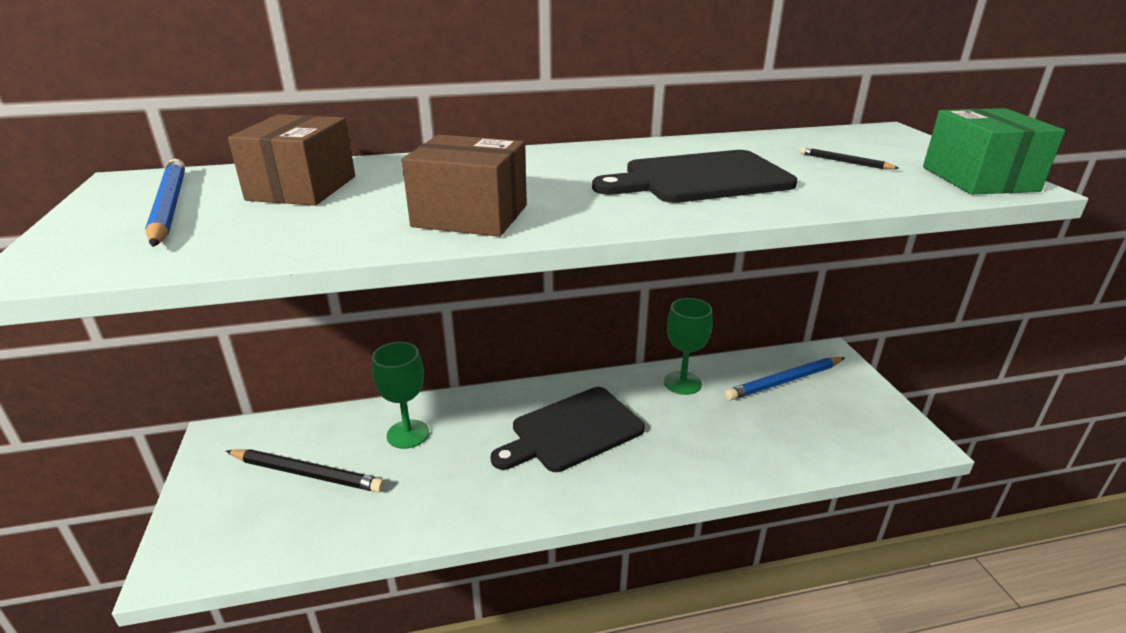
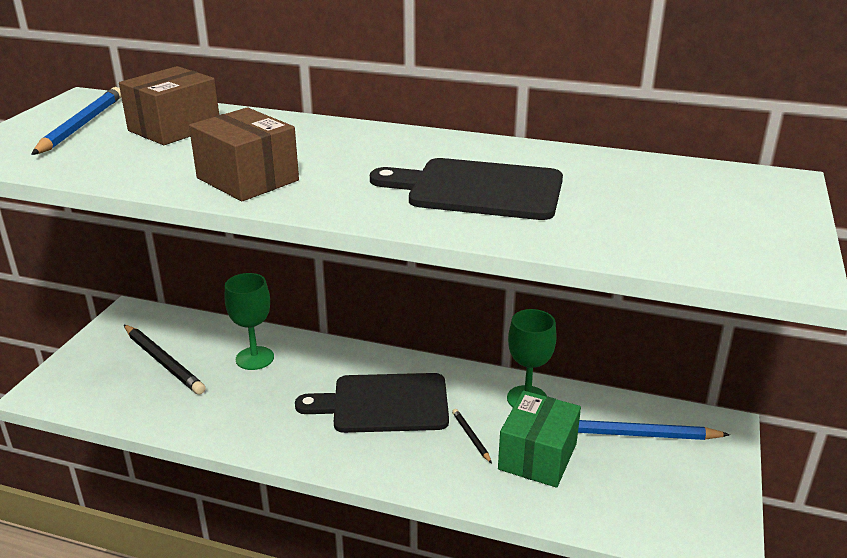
camera: 30 degrees right, 0 degrees up
black pencil [800,147,899,169] -> black pencil moved to [452,409,492,464]
green box [923,108,1065,194] -> green box moved to [498,391,581,488]

